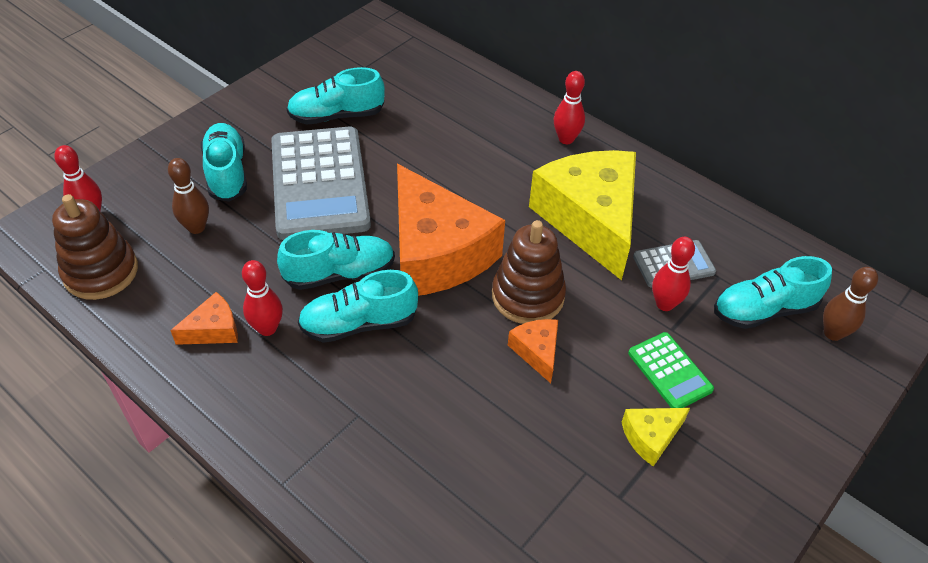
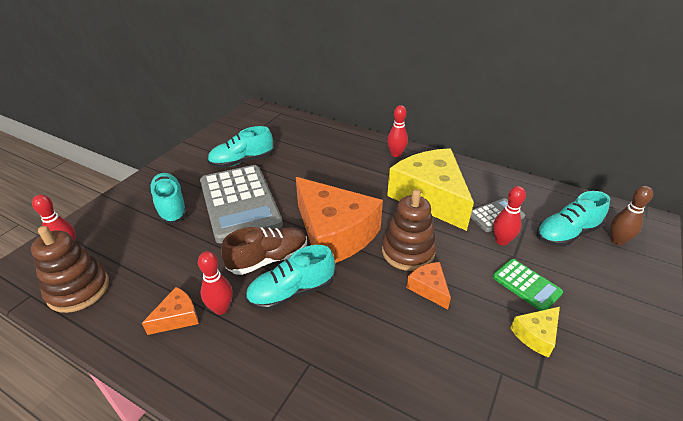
camera: 10 degrees left, 10 degrees down
brown bowling pin [168,158,209,234] -> none
turquoise shoe [277,230,395,290] -> brown shoe [221,227,307,275]

